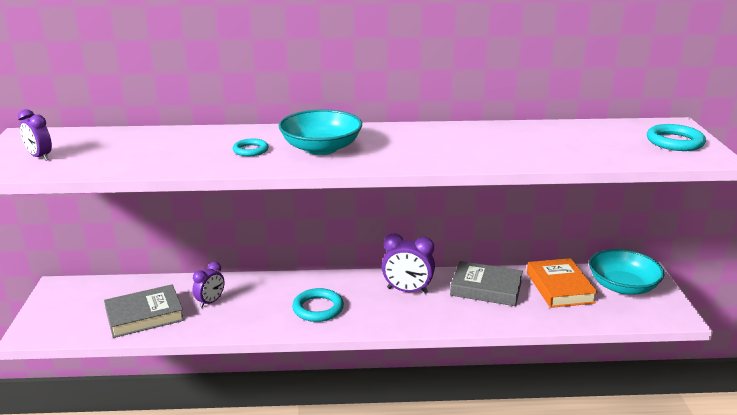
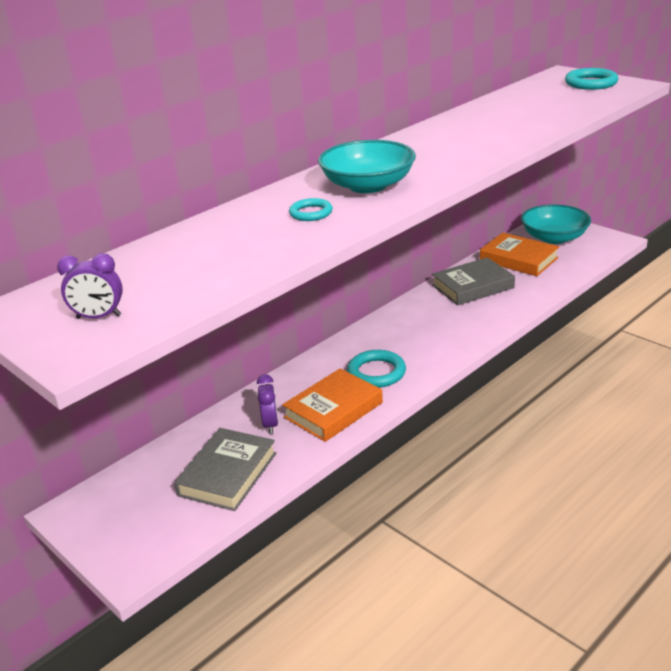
camera: 40 degrees left, 5 degrees up
purple clock [382,234,435,294] -> none
none -> orange book [282,368,383,442]

